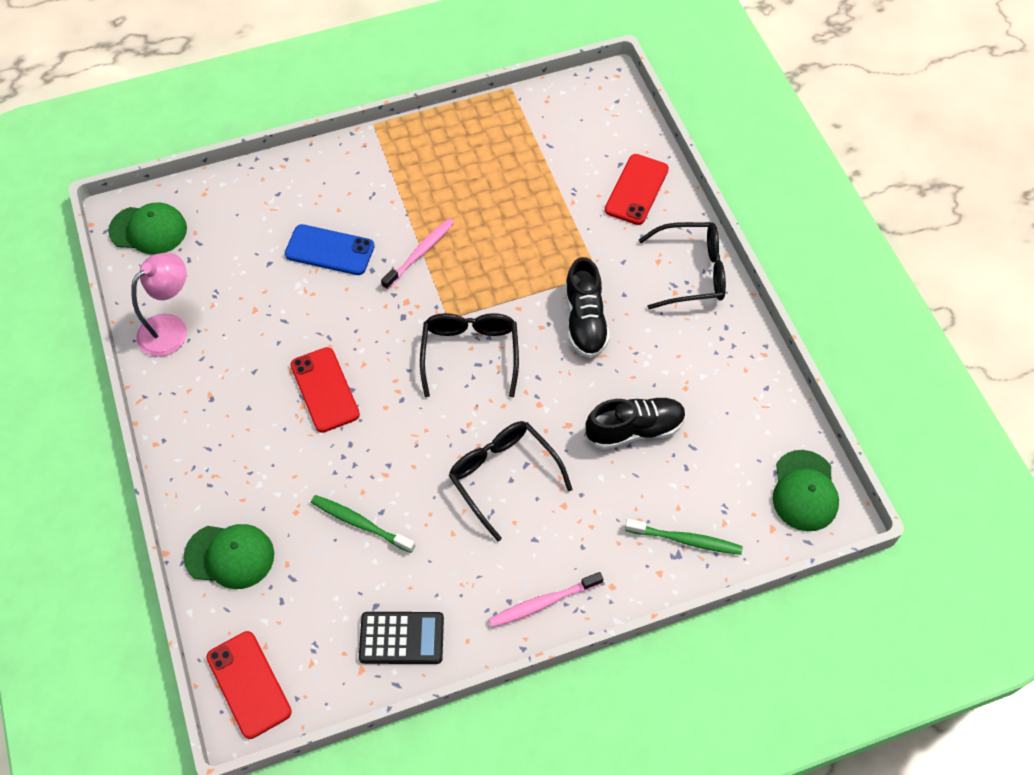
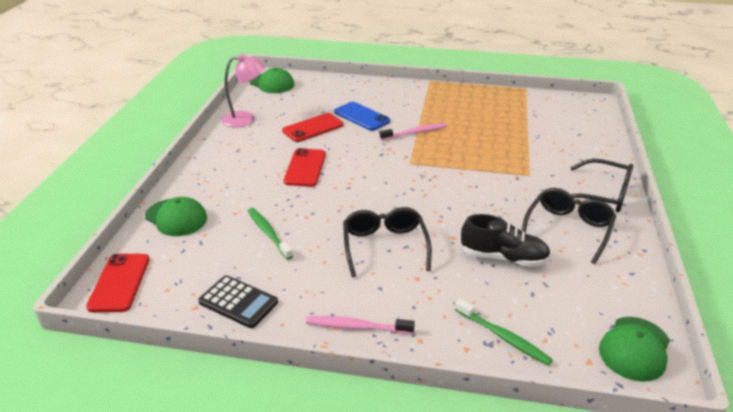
camera: 30 degrees right, 25 degrees down
black glasses [420,313,519,397] -> black glasses moved to [521,188,616,264]
black shoe [565,257,610,358] -> none
red phone [605,154,669,225] -> red phone moved to [282,113,343,142]

